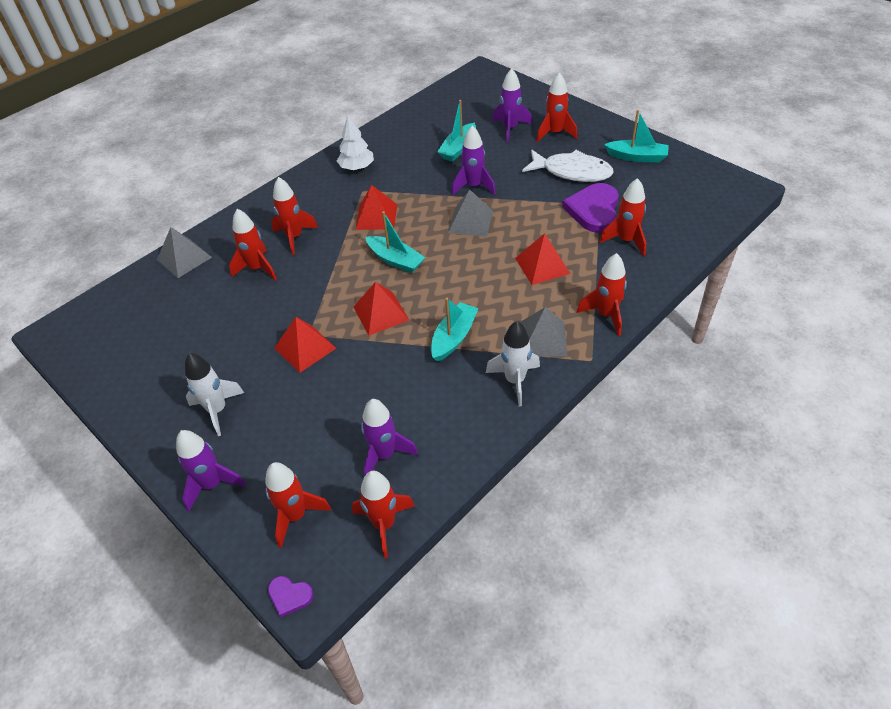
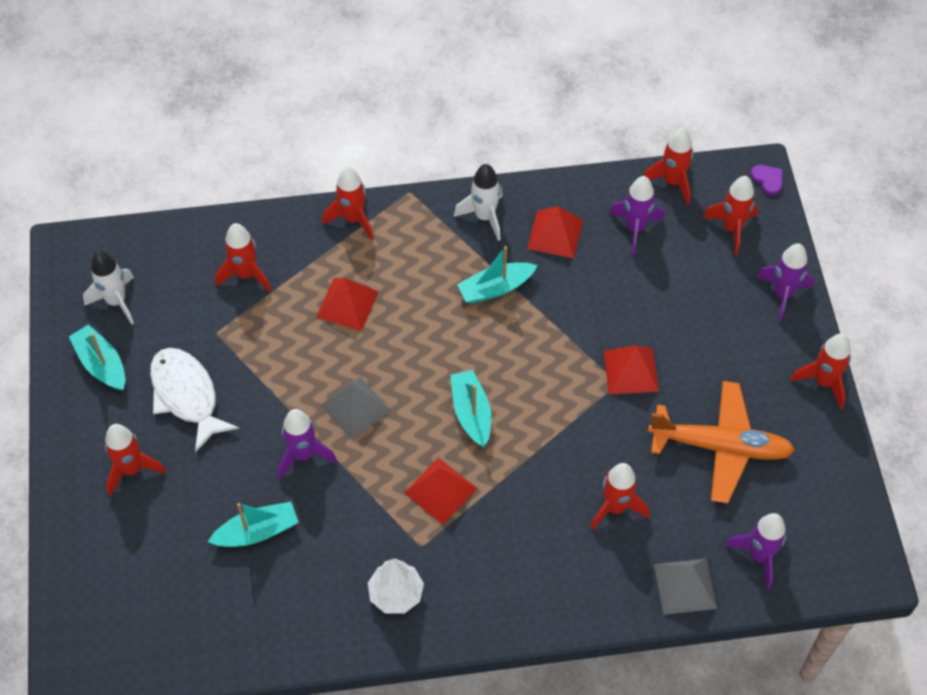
camera: 145 degrees left, 10 degrees up
white rocket [185,353,244,436] -> white rocket moved to [83,251,134,325]
red rocket [271,177,318,255] -> red rocket moved to [790,334,851,409]
red pyramid [354,282,409,335] -> red pyramid moved to [527,206,583,258]
purple rocket [492,68,532,142] -> purple rocket moved to [725,513,787,589]
grey pyramid [520,307,568,357] -> none
purple heart [562,183,619,233] -> none
none -> orange plane [648,381,795,503]

